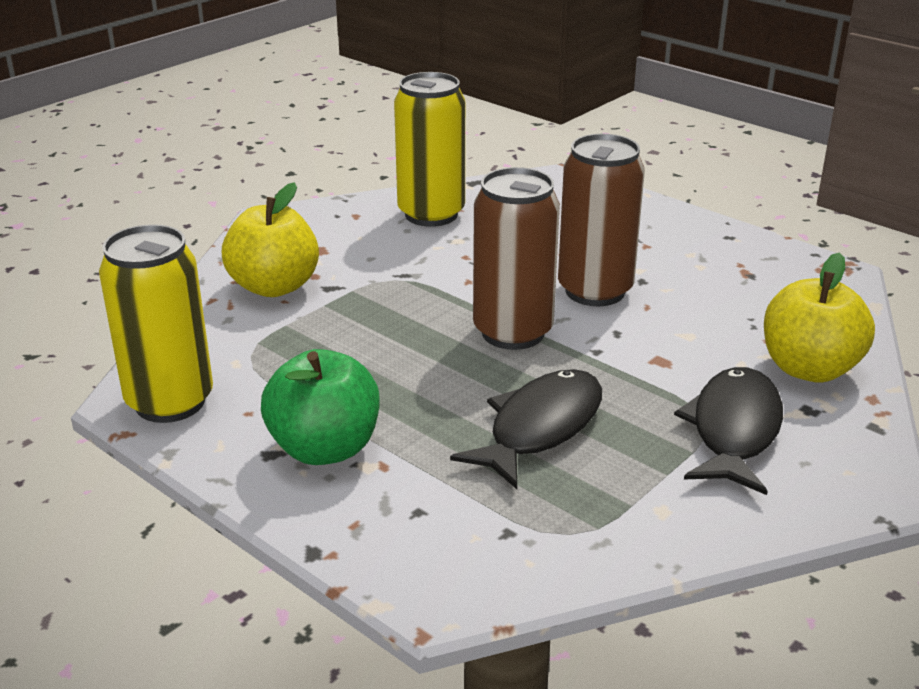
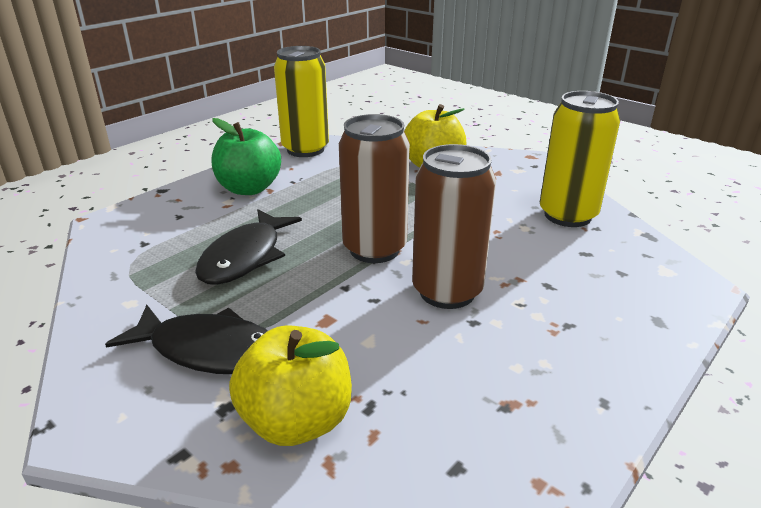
camera: 90 degrees right, 0 degrees up
black fish [450,369,602,489] -> black fish turned 75 degrees clockwise [195,209,302,285]

